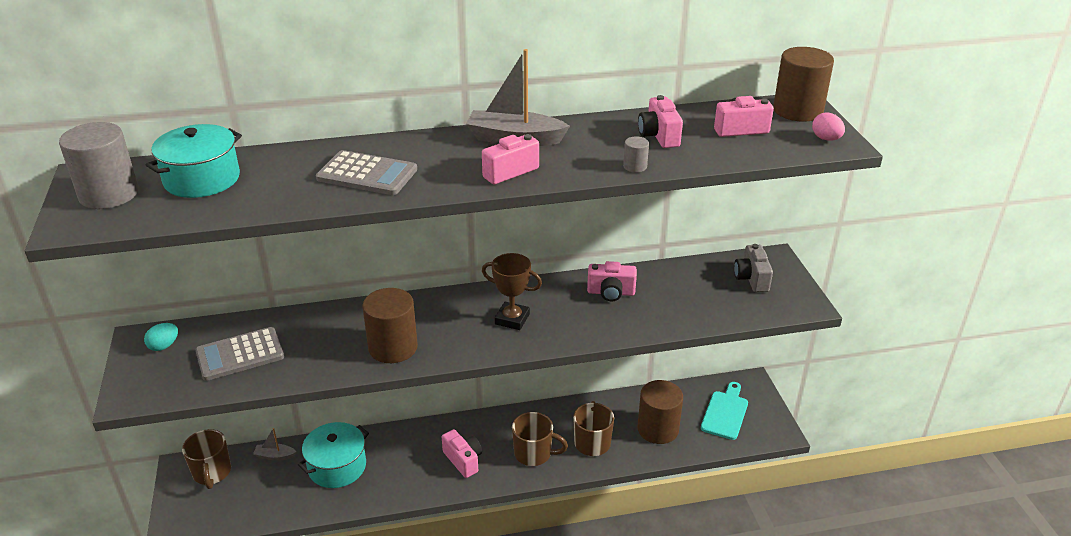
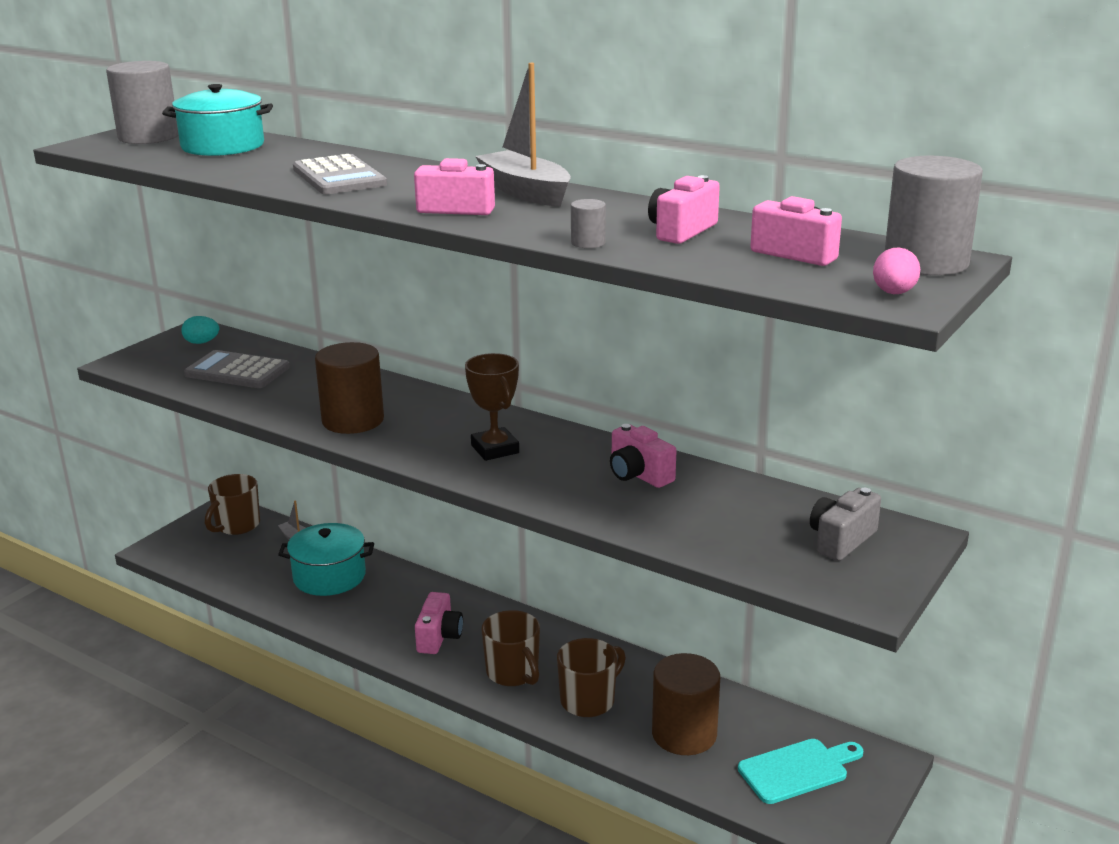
camera: 45 degrees right, 10 degrees down
brown cylinder [773,47,834,122] -> grey cylinder [885,156,983,275]

